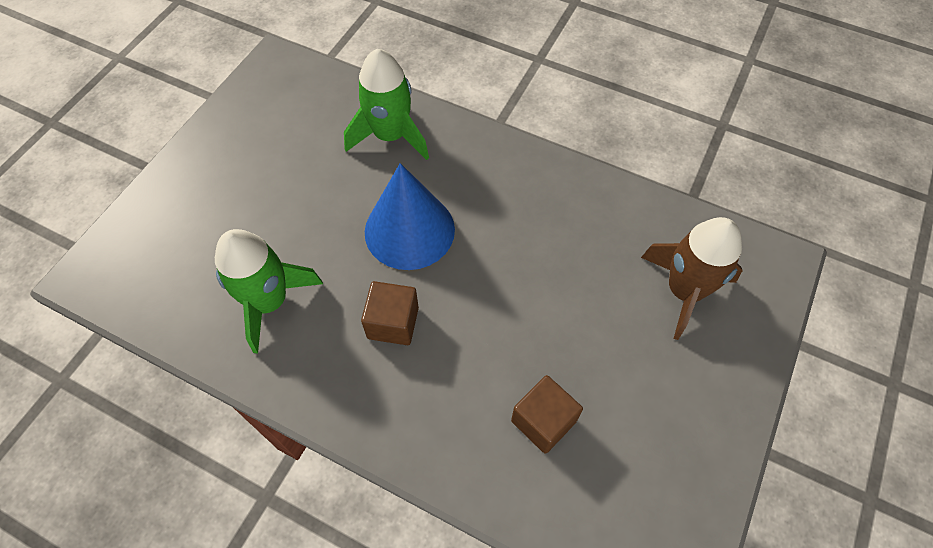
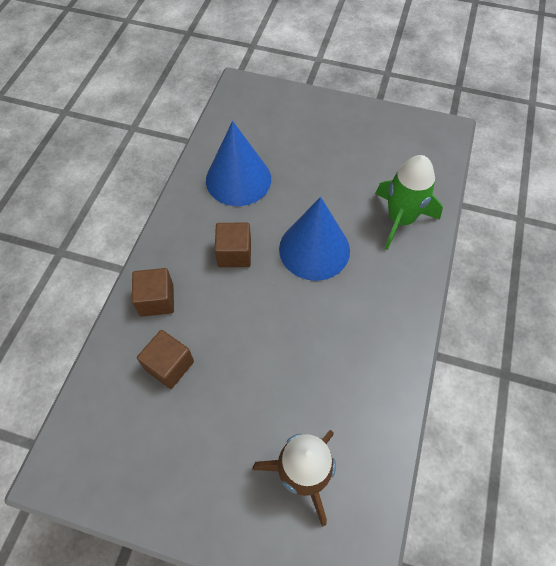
camera: 80 degrees right, 0 degrees up
green rocket [215,229,323,353] -> blue cone [206,121,271,206]
none -> brown cube [132,268,174,317]

